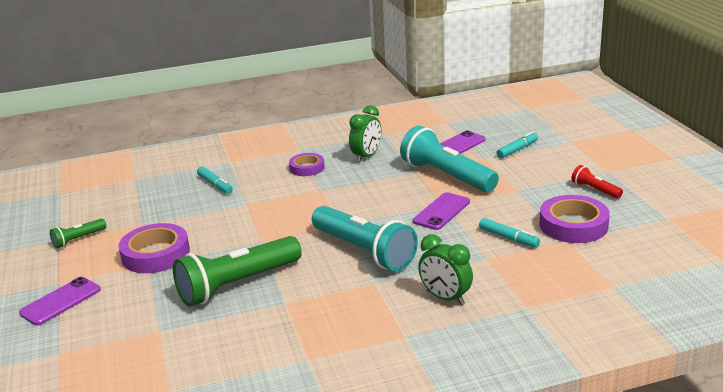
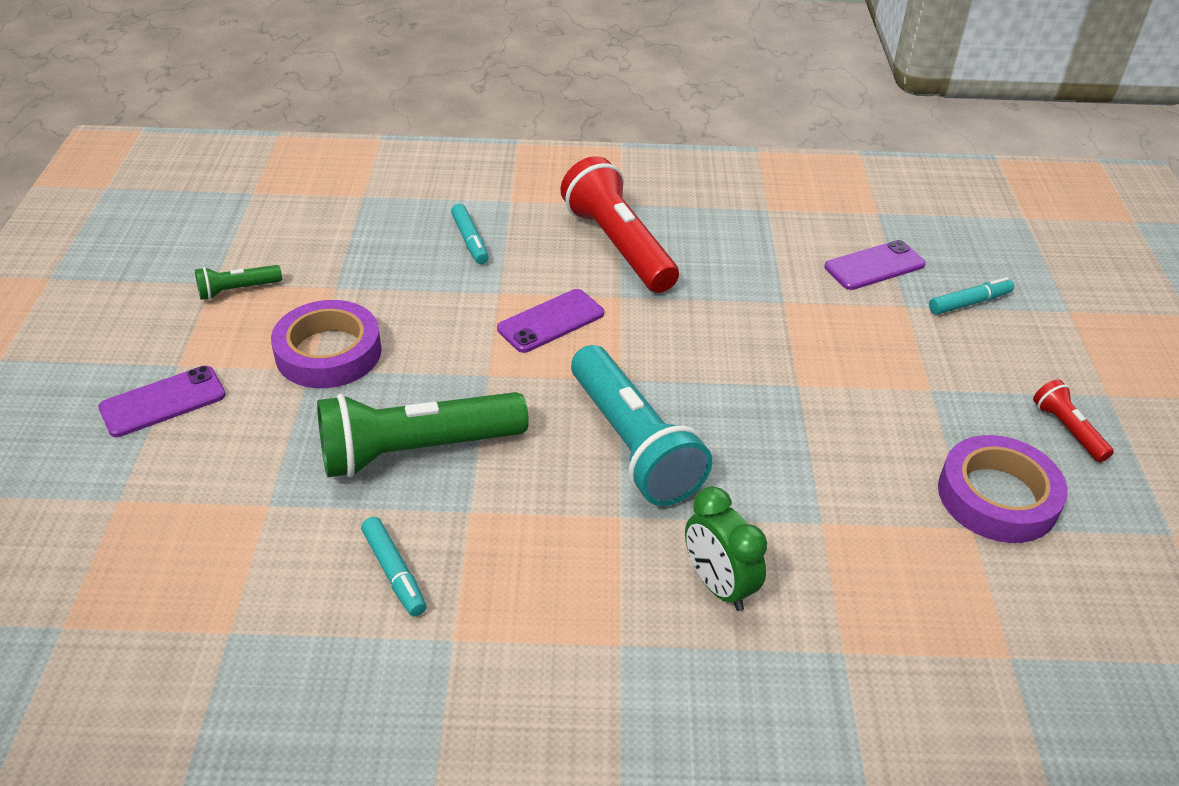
camera: 15 degrees right, 15 degrees up
purple tape [289,153,325,176] -> red flashlight [560,156,679,293]
green clock [349,105,381,163] -> none
turquoise flashlight [400,126,499,192] -> none
purple phone [413,192,470,230] -> purple phone moved to [497,289,604,353]
turquoise marker [479,218,540,248] -> turquoise marker moved to [361,517,427,616]

